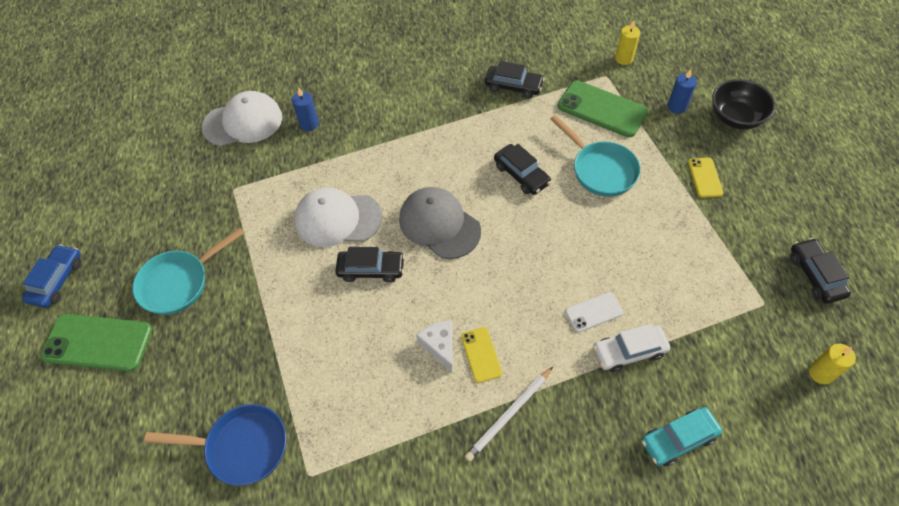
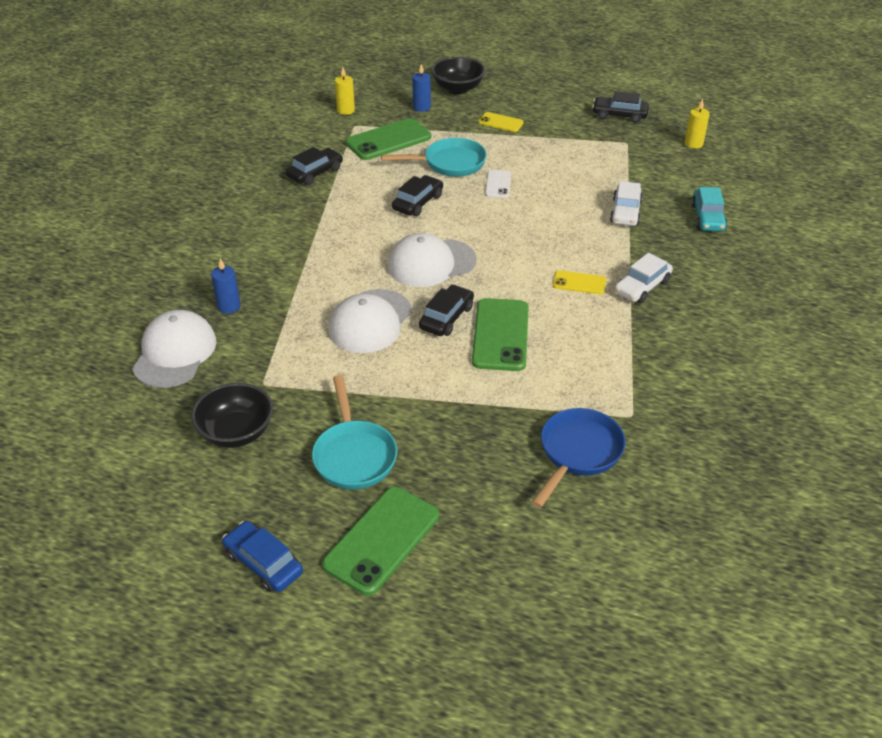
camera: 65 degrees left, 15 degrees down
grey cap [399,187,481,259] -> white cap [387,233,477,287]
white cheese [416,320,453,372] -> none
white pencil [465,367,553,461] -> white car [615,253,673,303]
black car [494,144,551,195] -> black car turned 45 degrees counterclockwise [392,175,443,216]
white phone [565,292,623,332] -> white phone moved to [485,170,511,198]
none -> black bowl [191,383,273,448]
none -> green phone [472,298,529,371]

